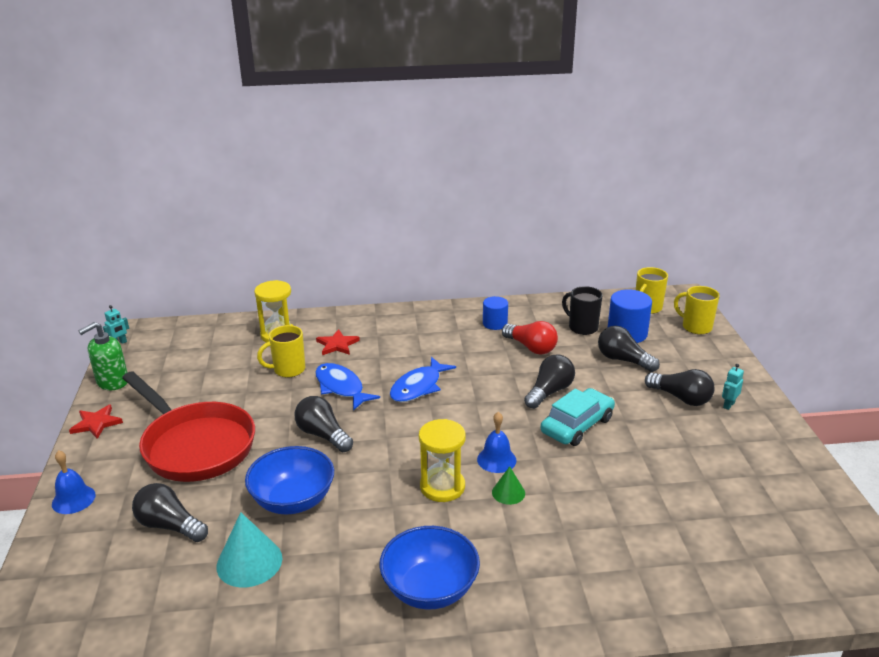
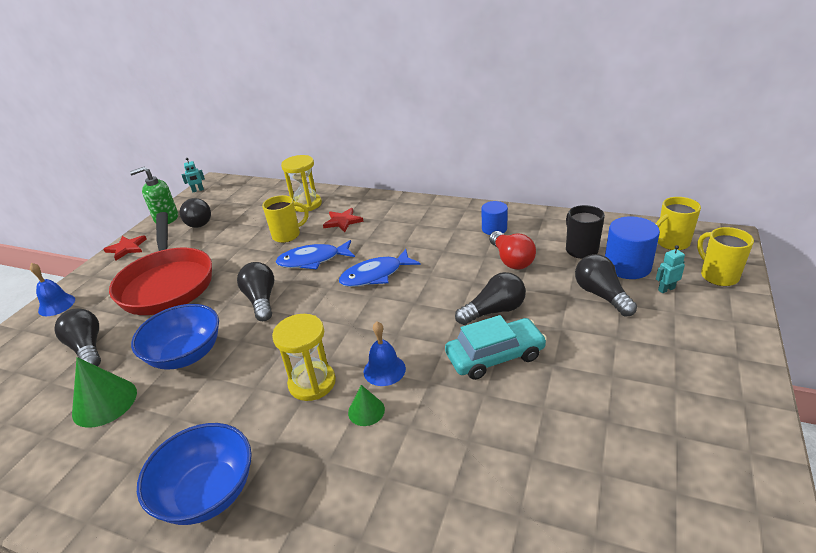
camera: 30 degrees right, 5 degrees up
turquoise cone [217,512,282,588] -> green cone [72,357,137,428]
yellow mug [257,325,305,378] -> yellow mug turned 150 degrees clockwise [262,195,309,243]
blue fish [315,363,380,411] -> blue fish turned 90 degrees counterclockwise [276,240,355,270]
black light bulb [645,369,715,406] -> black light bulb moved to [180,198,211,228]
turquoise robot [722,364,744,410] -> turquoise robot moved to [656,245,685,293]

